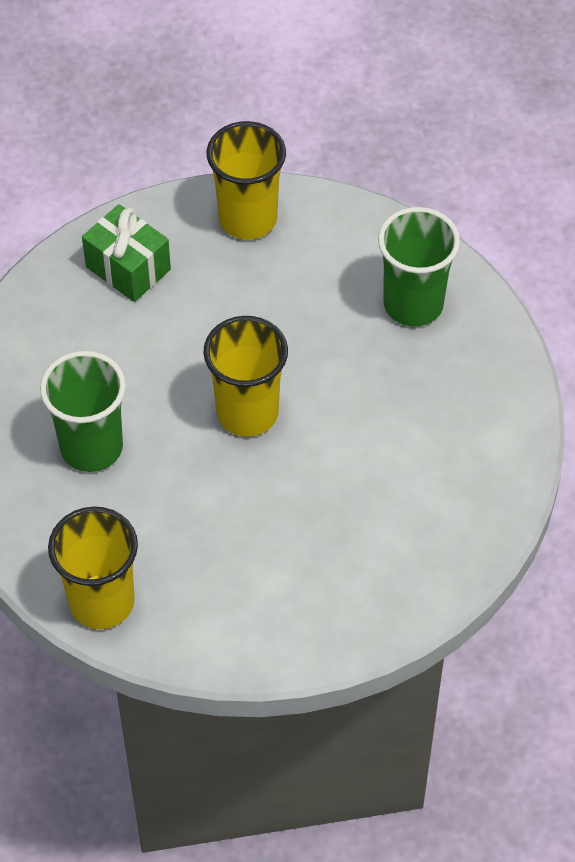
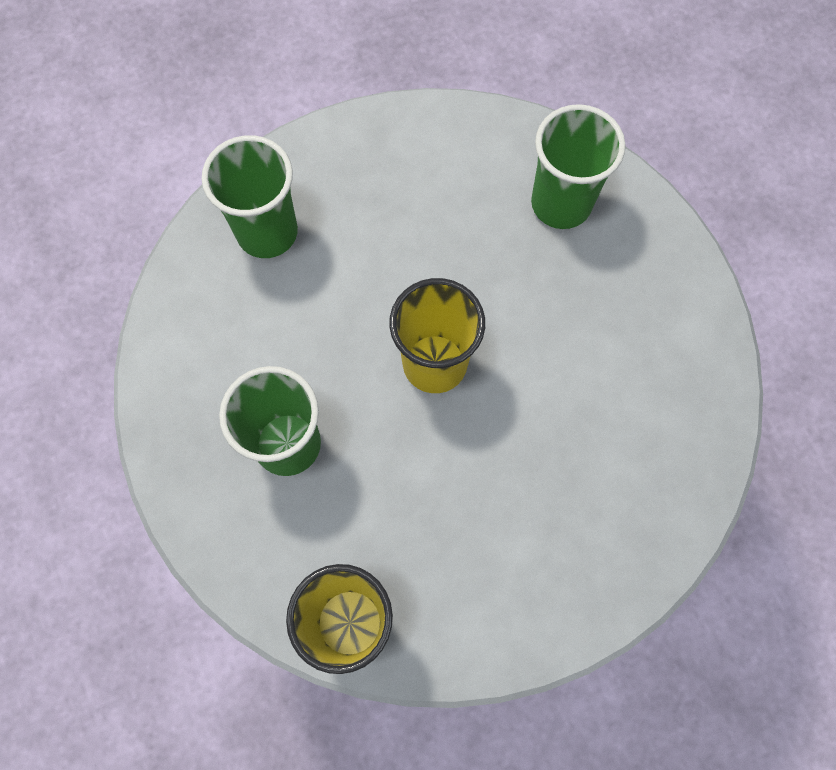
camera: 15 degrees left, 15 degrees up
green gift [82,204,171,302] -> green cup [202,135,298,258]
yellow cup [207,121,286,240] -> none

